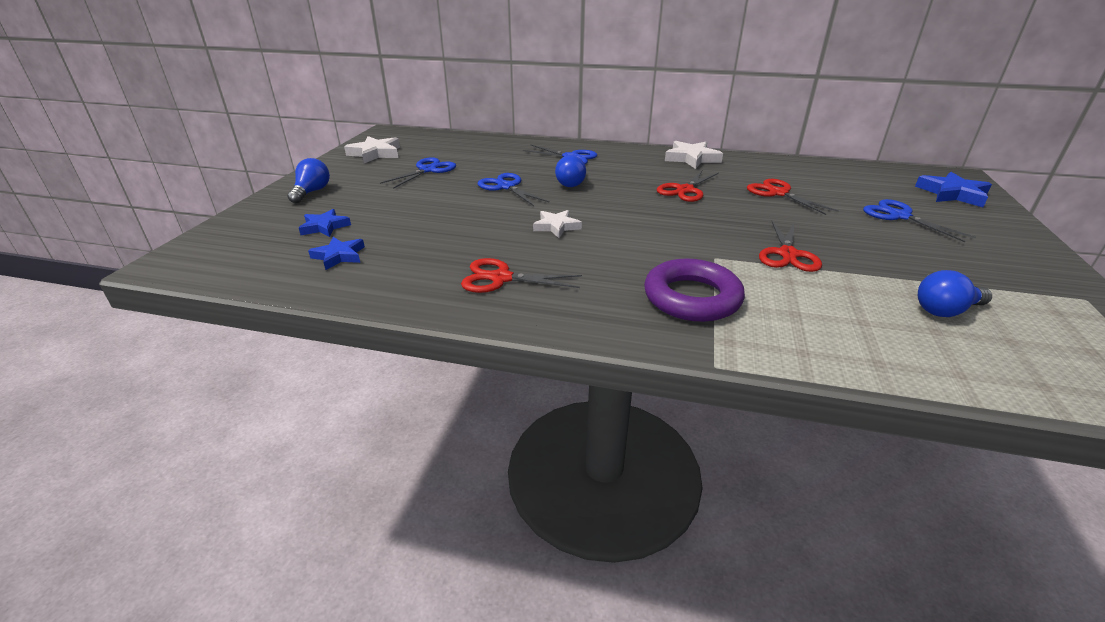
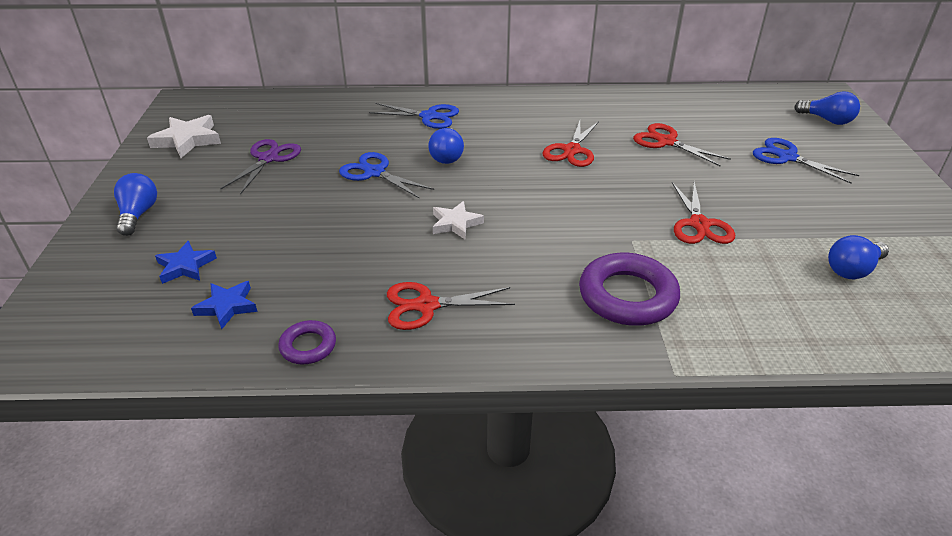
camera: 15 degrees left, 5 degrees up
blue scissors [380,157,456,189] -> purple scissors [220,139,301,195]
white star [665,141,723,169] -> none
blue star [915,172,992,207] -> blue light bulb [794,91,860,125]
none -> purple ring [278,320,336,365]

